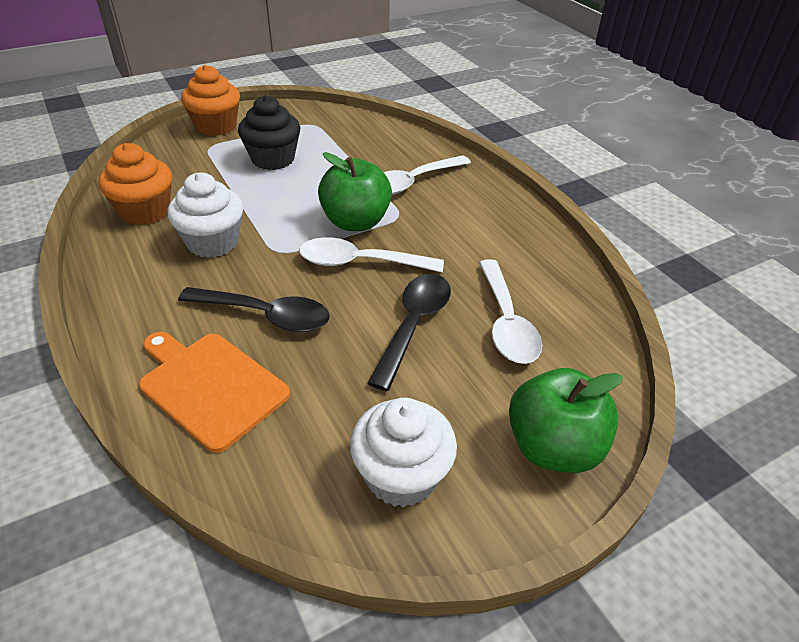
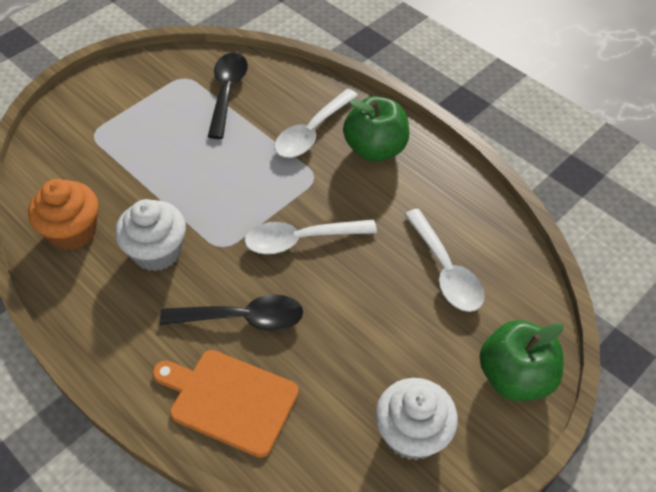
camera: 15 degrees left, 10 degrees up
orange cupcake [181,65,240,136] -> none
black cupcake [238,95,300,170] -> none
green apple [318,152,392,231] -> green apple moved to [343,96,409,162]
black spoon [367,274,451,391] -> black spoon moved to [208,53,248,139]

